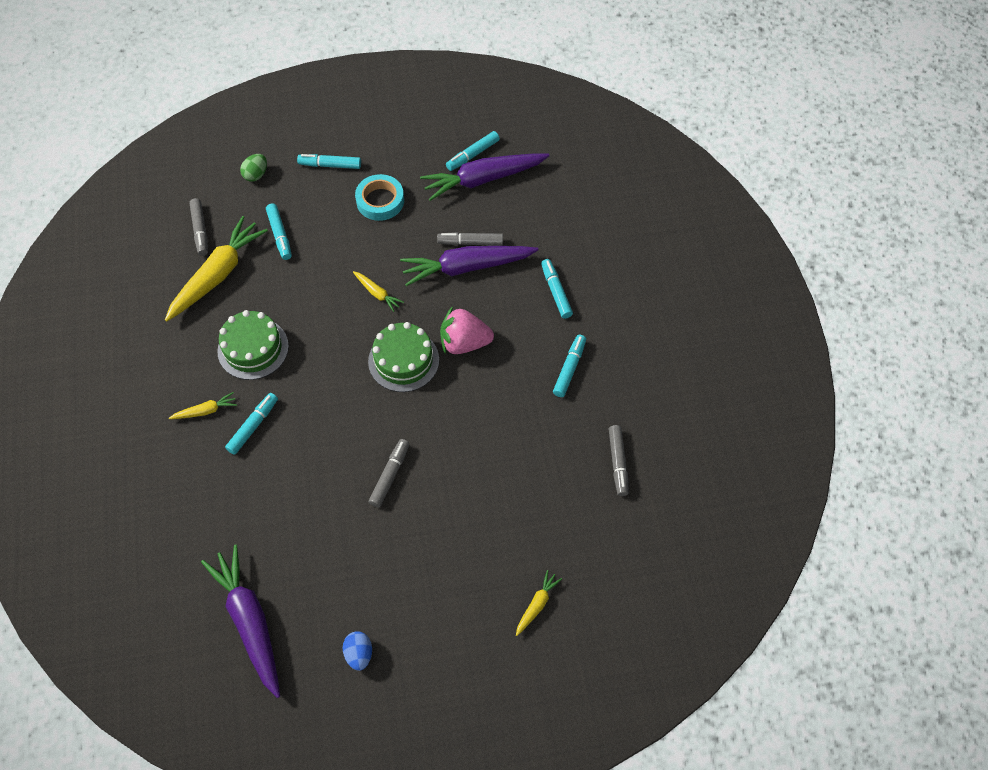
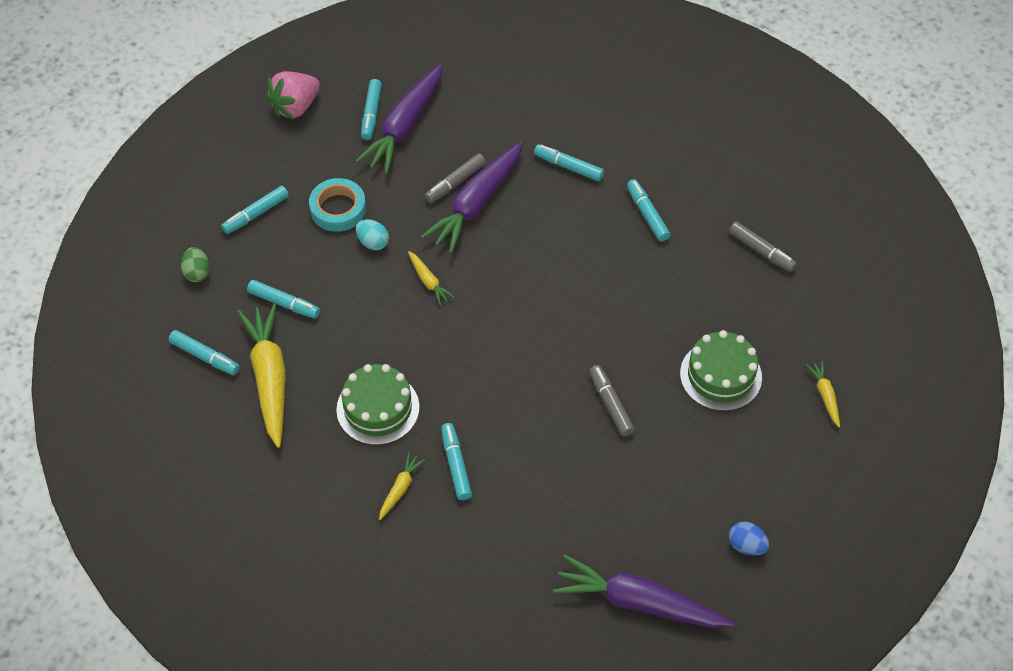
camera: 45 degrees left, 5 degrees down
grey marker [189,198,208,256] -> turquoise marker [169,330,240,375]
yellow carrot [353,271,404,312] -> yellow carrot turned 60 degrees clockwise [408,251,454,305]
green cake [368,322,439,392] -> green cake moved to [680,330,762,411]
pink strawberry [440,306,494,354] -> pink strawberry moved to [266,71,320,120]
none -> turquoise egg [356,219,389,250]

